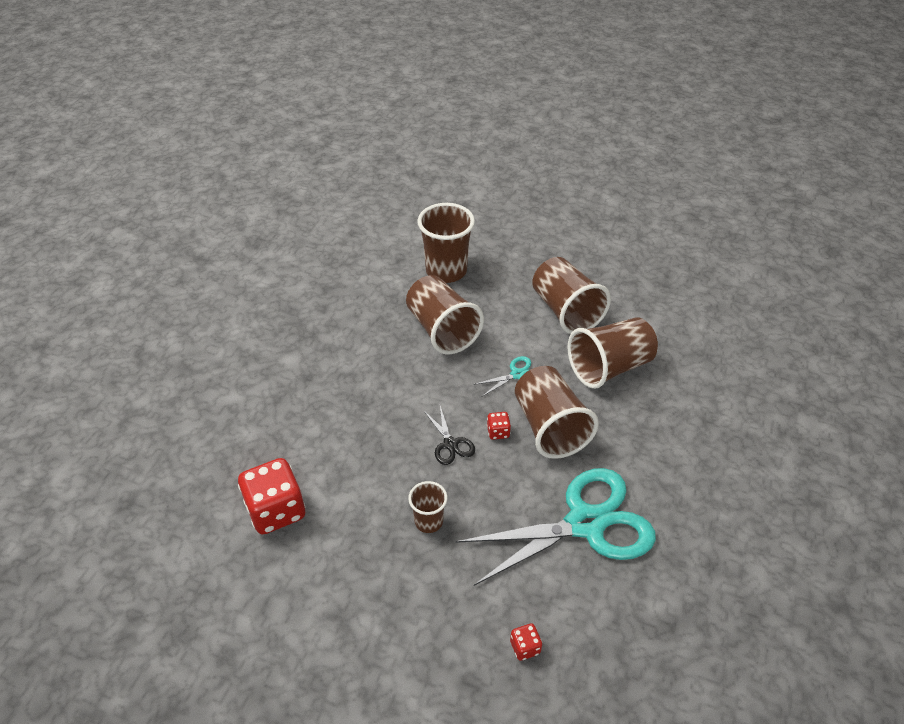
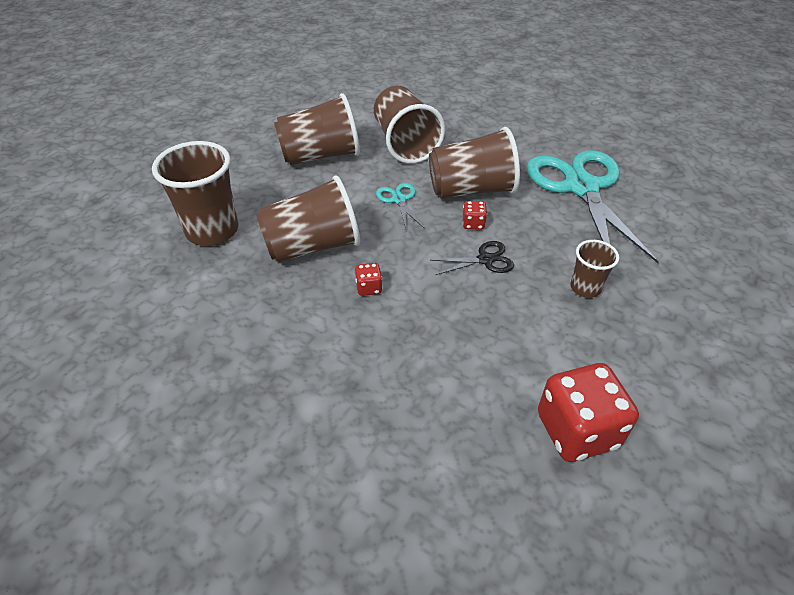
camera: 80 degrees left, 0 degrees up
red dice [510,623,542,661] -> red dice moved to [355,263,382,296]

